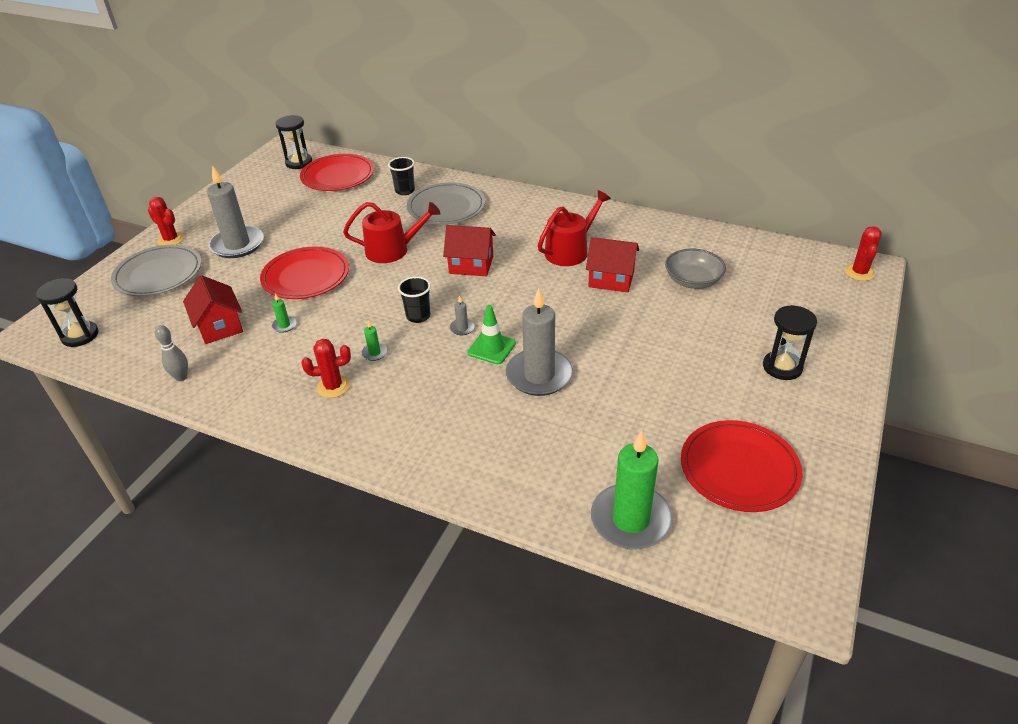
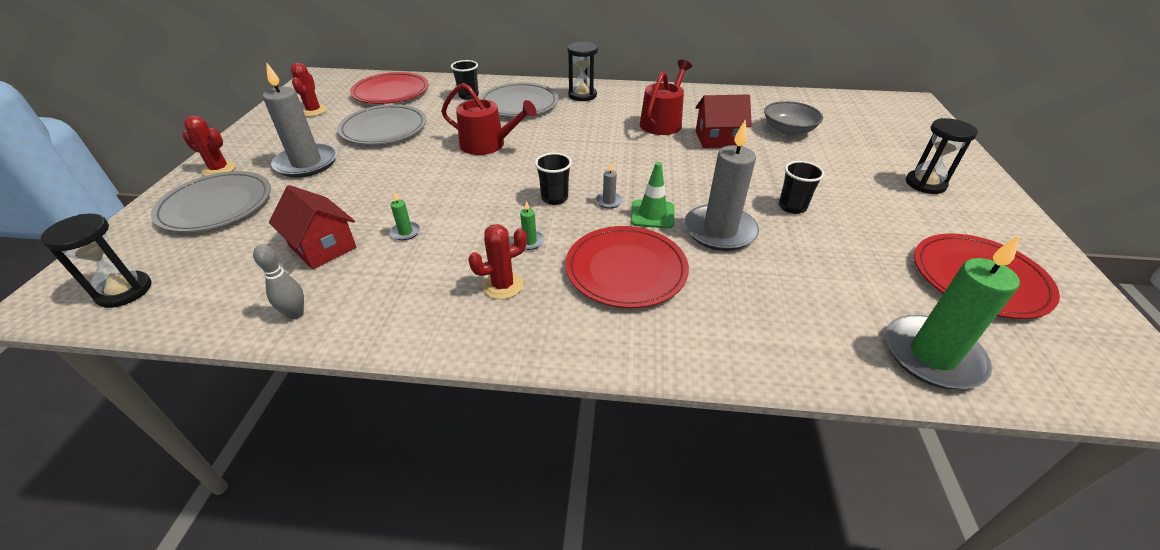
camera: 20 degrees left, 0 degrees up
red plate [260,247,349,299] -> red plate moved to [566,226,689,308]
black hourglass [275,115,312,169] -> black hourglass moved to [568,42,598,101]
red watering can [343,202,441,263] -> red watering can turned 45 degrees clockwise [441,83,537,155]
red house [443,225,496,276] -> none
red cactus [845,226,882,281] -> red cactus moved to [291,63,327,116]
none -> grey plate [337,104,426,145]
none -> black cup [779,161,825,214]

